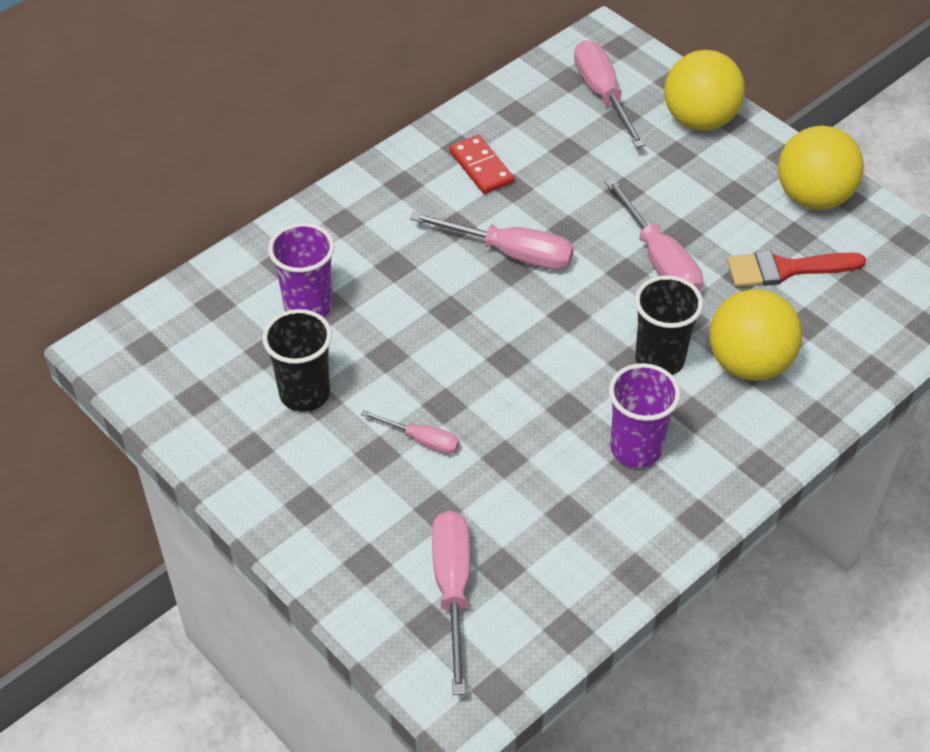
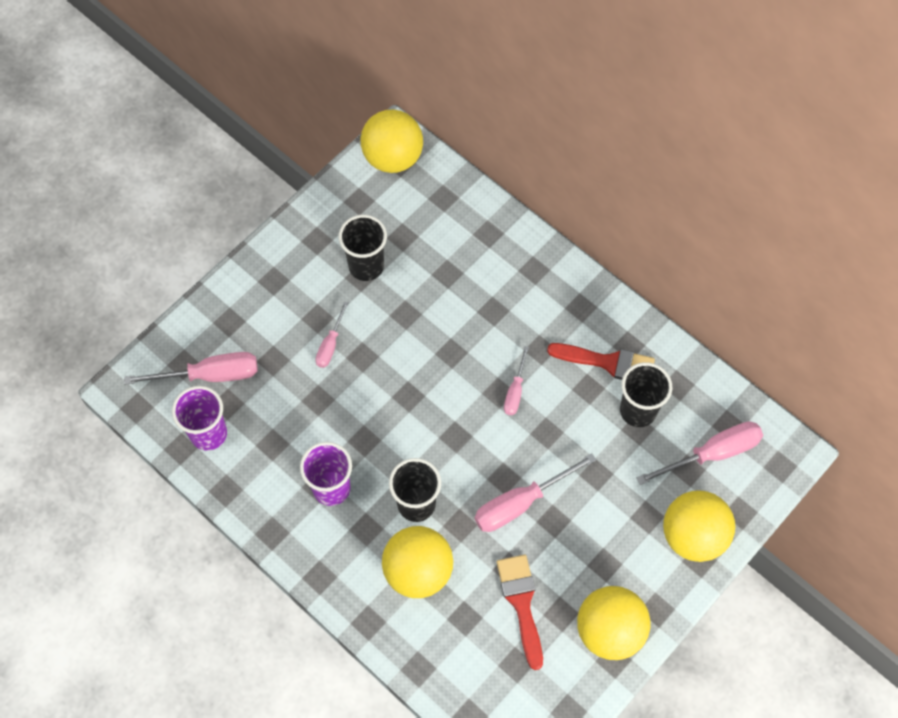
camera: 85 degrees right, 15 degrees up
purple cup [268,223,335,317] -> purple cup moved to [172,386,227,451]
pink screwdriver [410,212,574,270] -> pink screwdriver [504,346,529,415], size x0.57
red domino [449,135,514,194] -> red brush [547,343,655,380]
none -> yellow ball [360,109,423,173]
none -> black cup [620,362,673,427]

